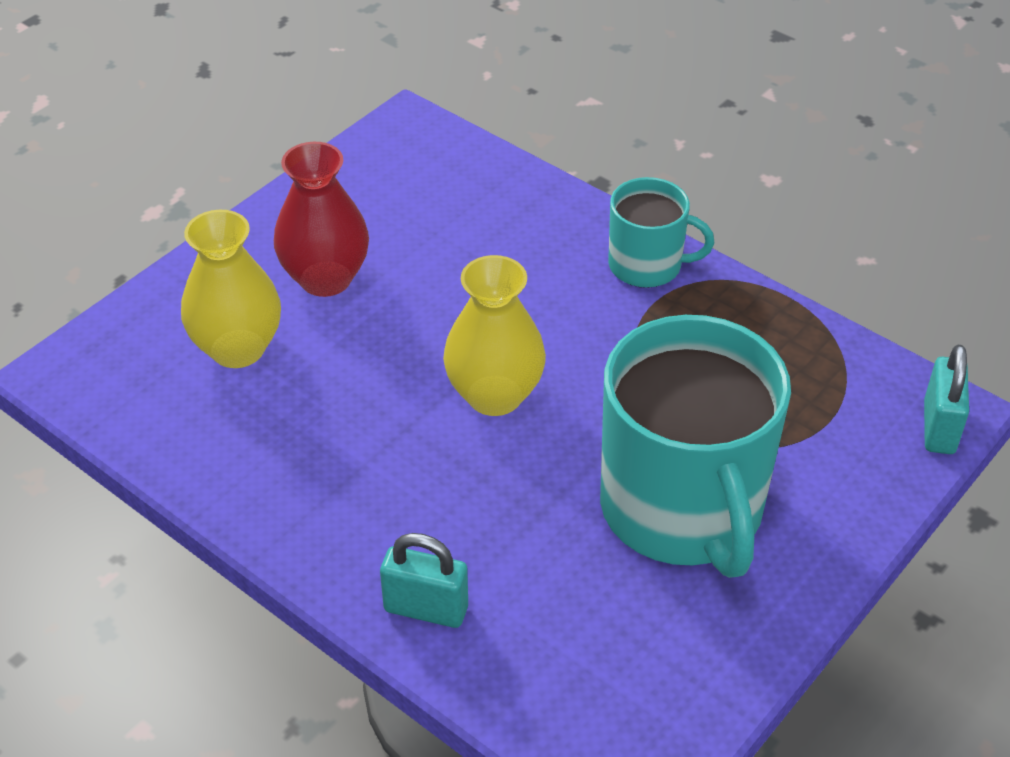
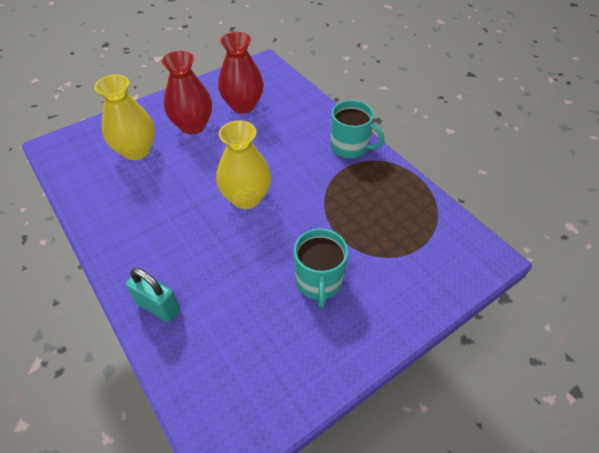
camera: 15 degrees right, 5 degrees up
turquoise mug [600,315,791,578] -> turquoise mug [294,228,348,308], size x0.51
turquoise padlock [924,345,969,454] -> none
none -> red vase [218,32,264,114]

